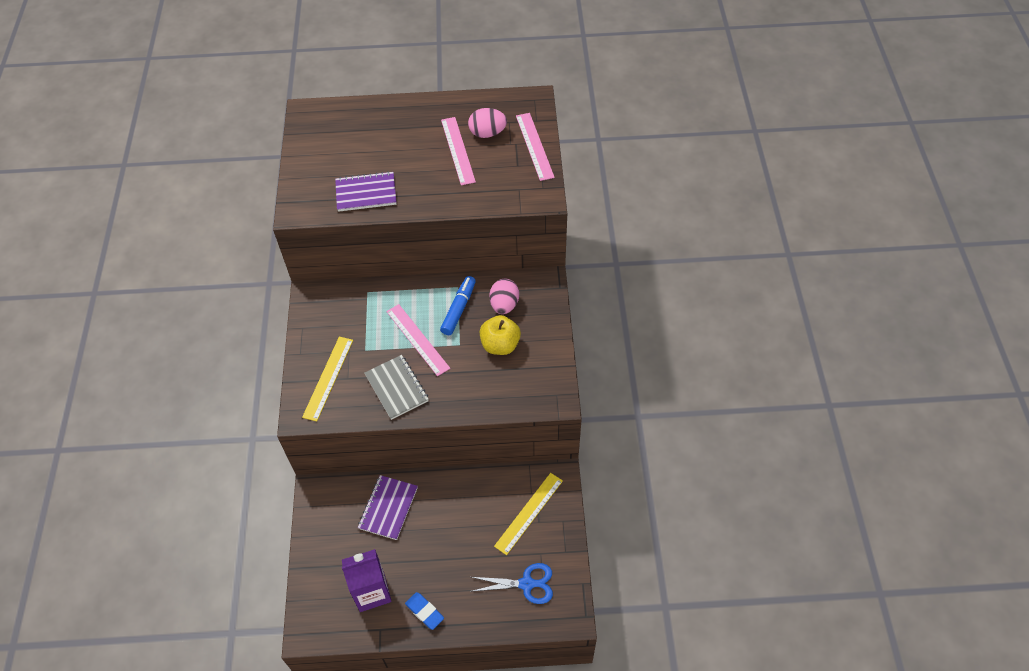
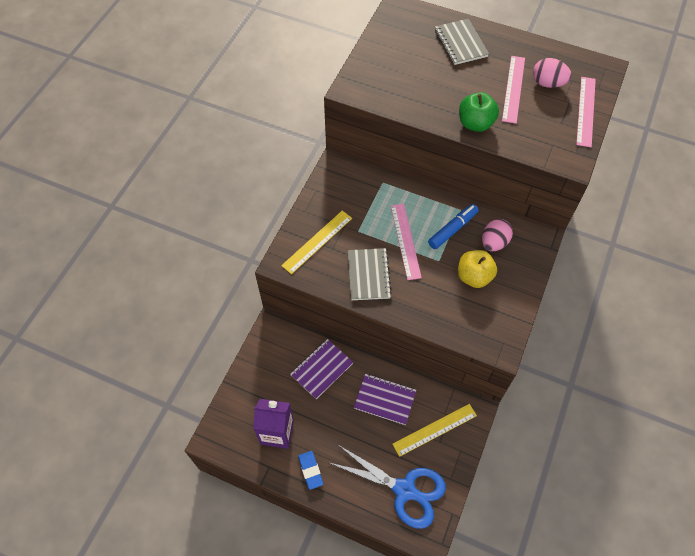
camera: 25 degrees right, 5 degrees up
purple notebook [335,171,396,212] -> purple notebook moved to [354,374,416,425]
blue scissors [470,563,553,604] -> blue scissors [330,444,446,529], size x1.54
none -> grey notebook [435,19,489,65]
none -> green apple [459,92,499,132]

